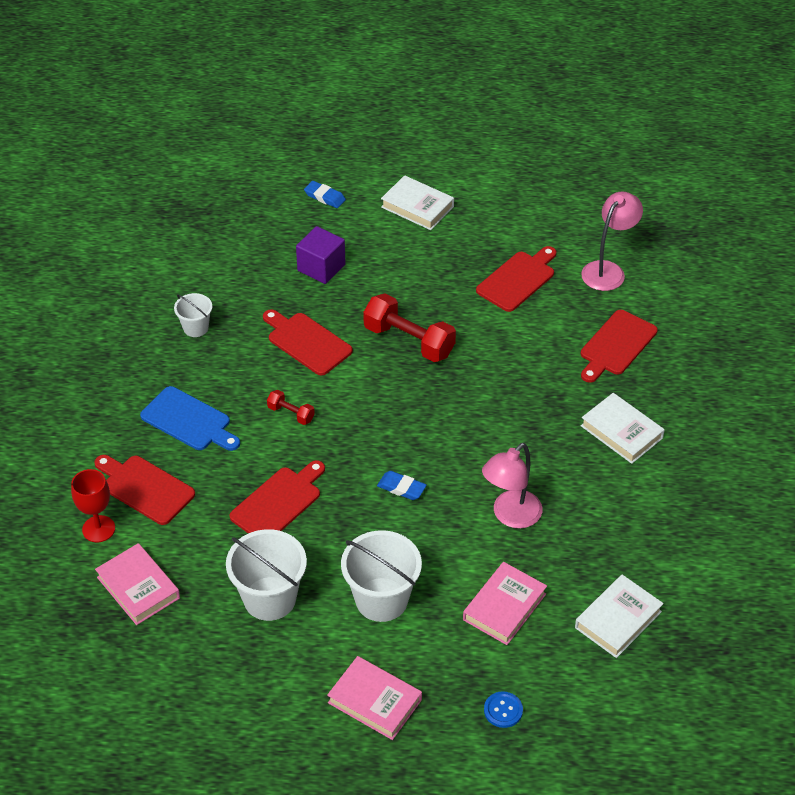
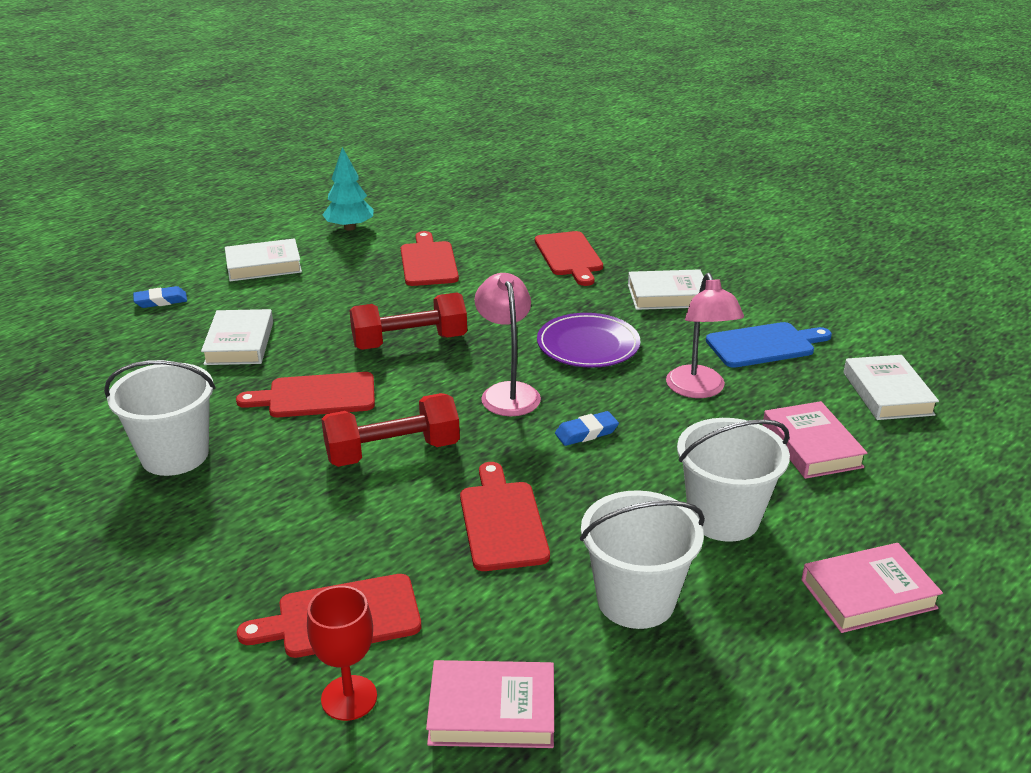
camera: 50 degrees left, 15 degrees down
blue cutting board [140,386,240,451] -> blue cutting board moved to [706,322,832,368]
white bucket [174,293,212,337] -> white bucket [104,360,216,476], size x1.81
red dumbbell [267,390,315,425] -> red dumbbell [321,393,460,467], size x2.01
purple cube [296,226,346,284] -> white book [201,309,273,365]
blue button [484,691,523,728] -> none
pink lamp [581,191,643,291] -> pink lamp moved to [474,273,541,416]
none -> turquoise tree [322,147,374,231]
none -> purple plate [537,313,640,368]

